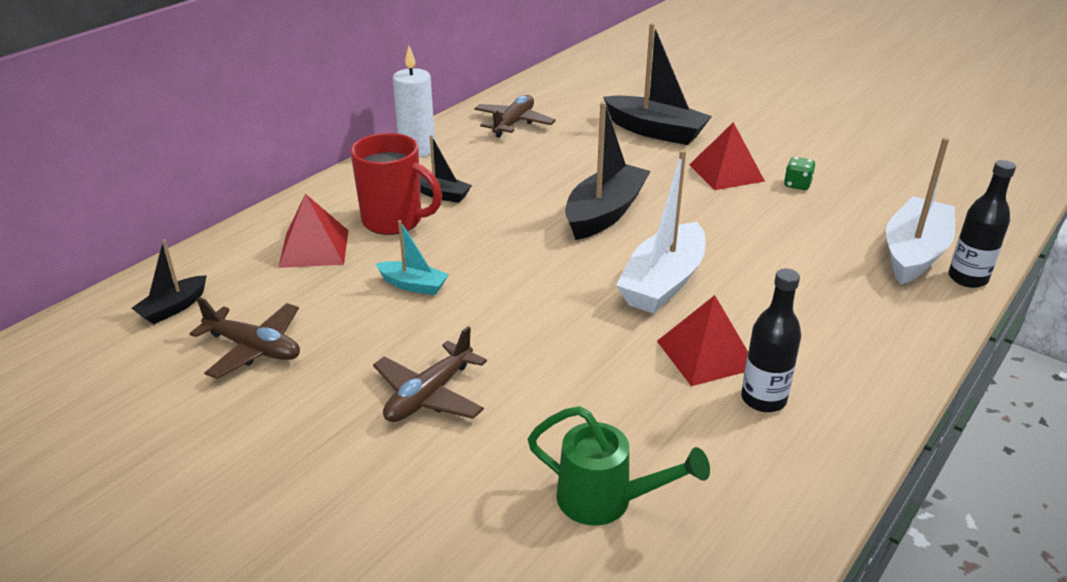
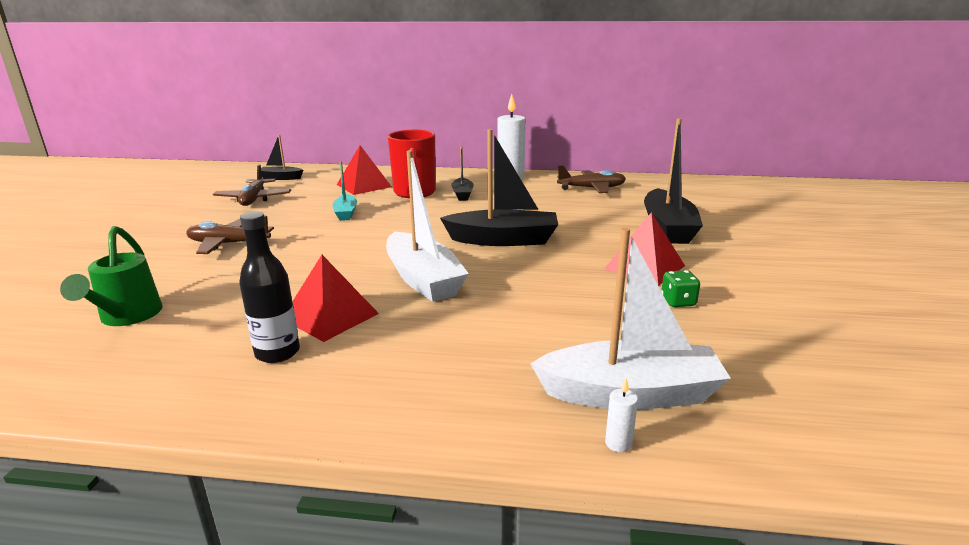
camera: 60 degrees right, 10 degrees down
white boat [616,150,705,314] -> white boat turned 120 degrees counterclockwise [386,150,469,302]
black bottle [948,160,1016,288] -> white candle [605,378,638,452]

